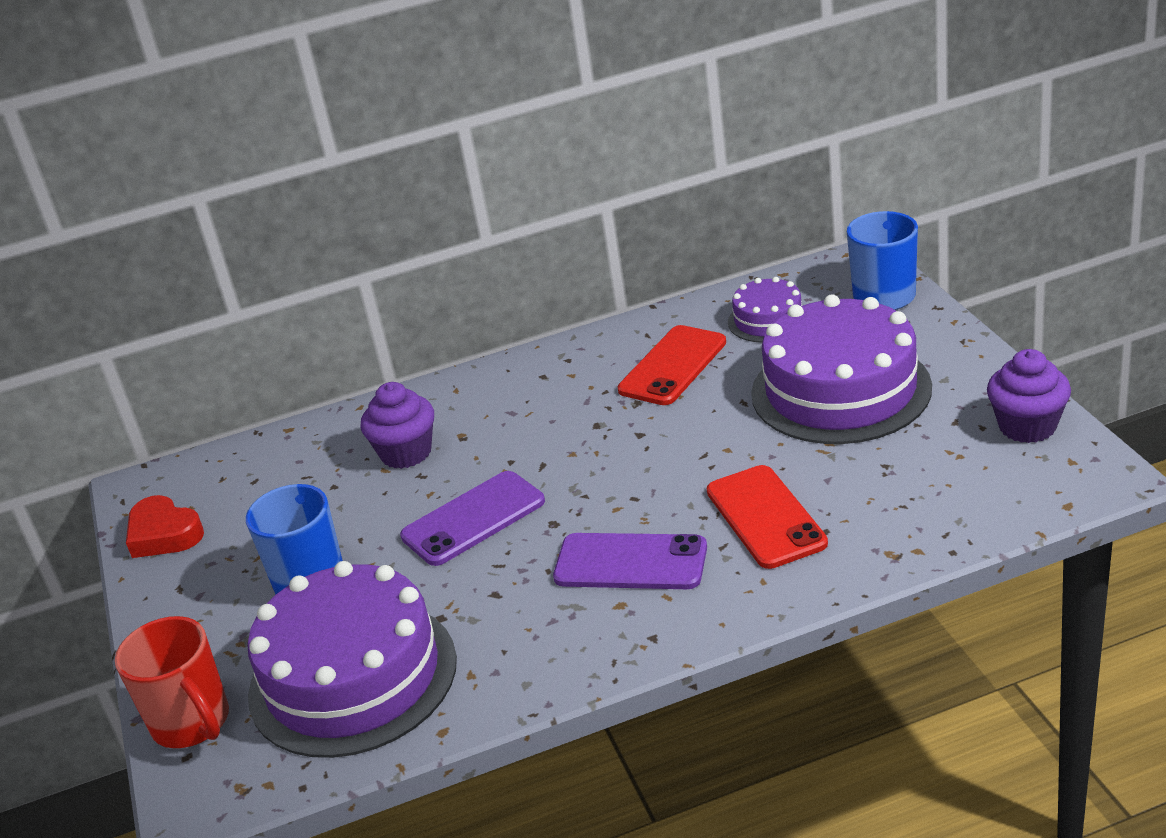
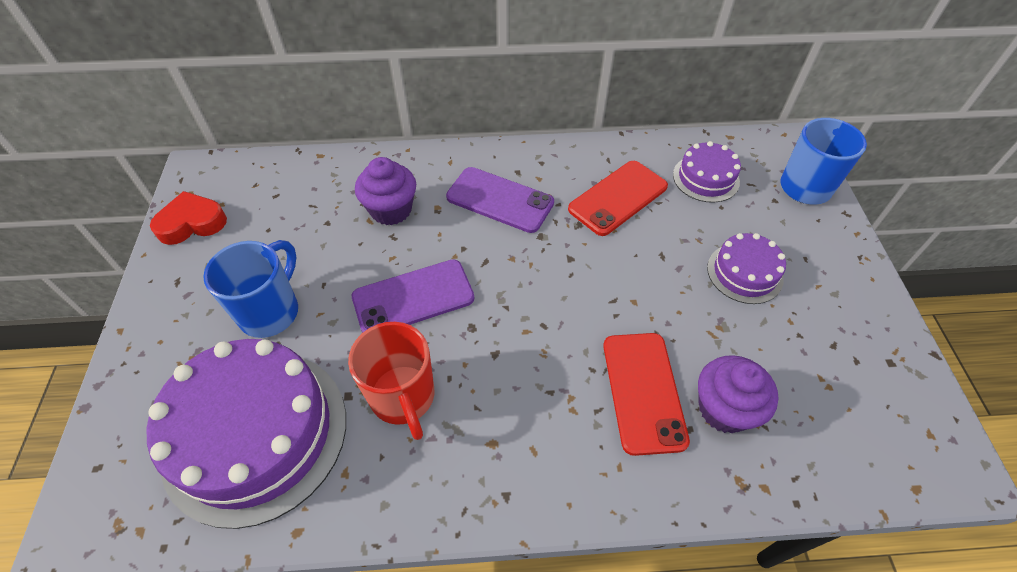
camera: 10 degrees right, 20 degrees up
red mug [115,616,229,748] -> red mug moved to [348,322,434,440]
red heart [126,495,204,558] -> red heart turned 105 degrees clockwise [150,191,227,245]
purple phone [553,533,707,589] -> purple phone moved to [446,167,554,233]
purple cake [751,294,932,444] -> purple cake [707,233,786,304], size x0.49
purple cupcake [987,349,1071,443] -> purple cupcake moved to [698,355,779,433]

